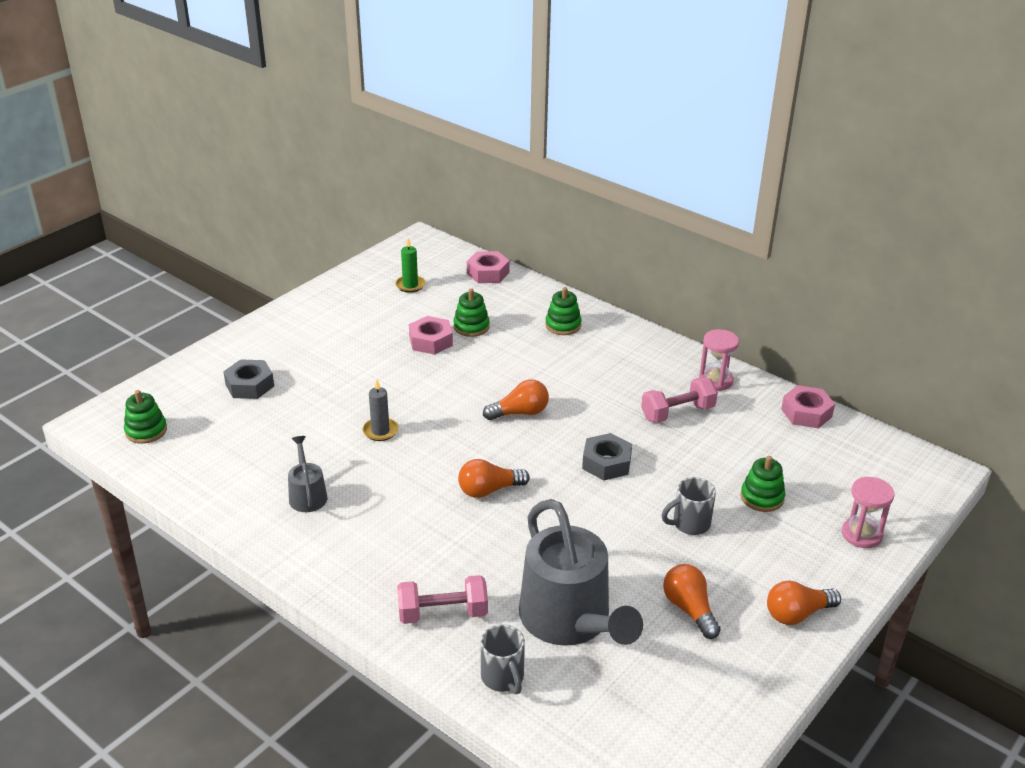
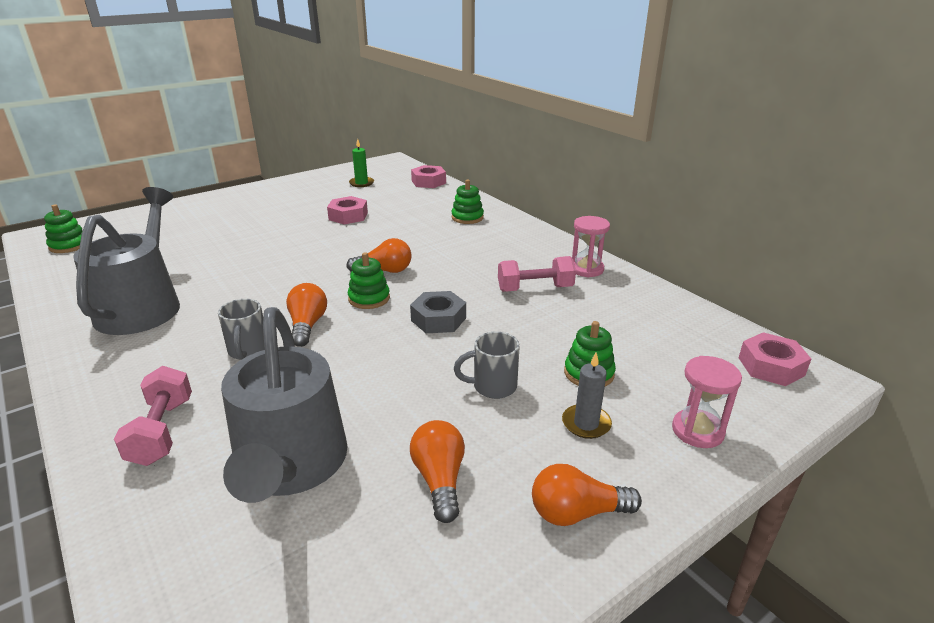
camera: 15 degrees right, 5 degrees down
grey nut [223,359,274,399] -> none
grey watering can [288,436,327,512] -> grey watering can [73,187,180,335], size x2.13
grey candle [362,380,398,441] -> grey candle moved to [562,352,612,439]
pink dumbbell [397,575,488,624] -> pink dumbbell turned 75 degrees clockwise [114,366,192,466]
green stacking toy [453,289,490,337] -> green stacking toy moved to [348,252,390,309]
orange light bulb [458,459,530,498] -> orange light bulb turned 90 degrees clockwise [286,283,327,347]
grey mug [481,624,525,694] -> grey mug moved to [218,299,265,360]
pink nut [781,385,835,428] -> pink nut moved to [739,332,811,386]

